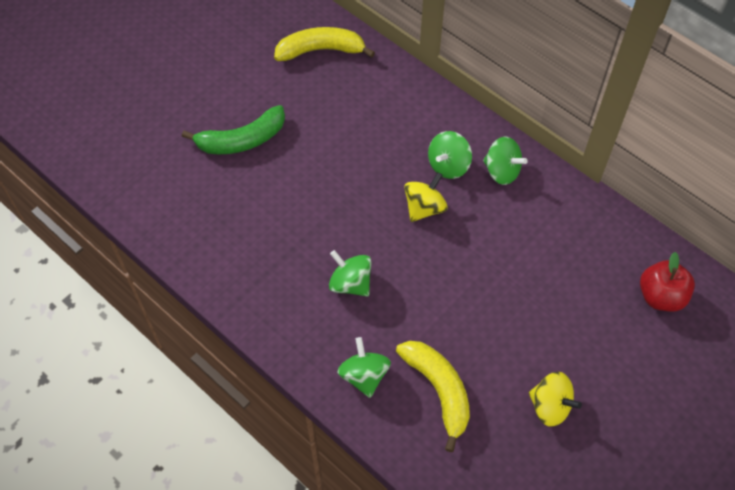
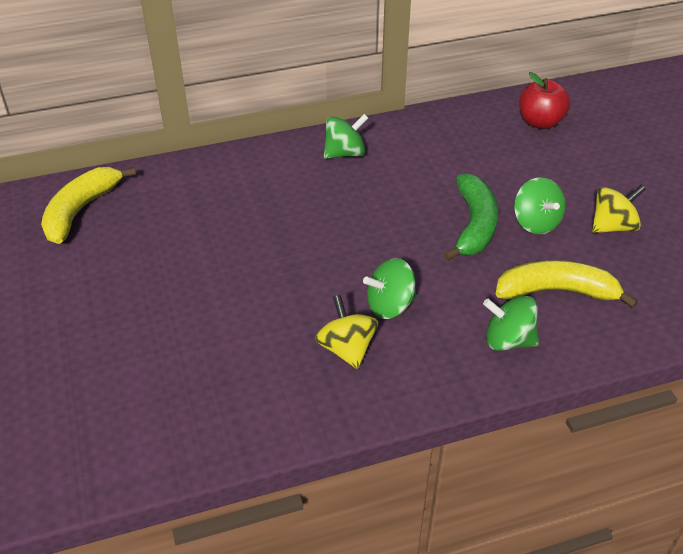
camera: 60 degrees left, 15 degrees down
green banana [182,105,285,154] -> green banana moved to [443,173,498,261]
yellow spinning top [404,172,448,222] -> yellow spinning top moved to [315,295,378,369]
green spinning top [428,131,472,179] -> green spinning top moved to [514,177,566,234]

